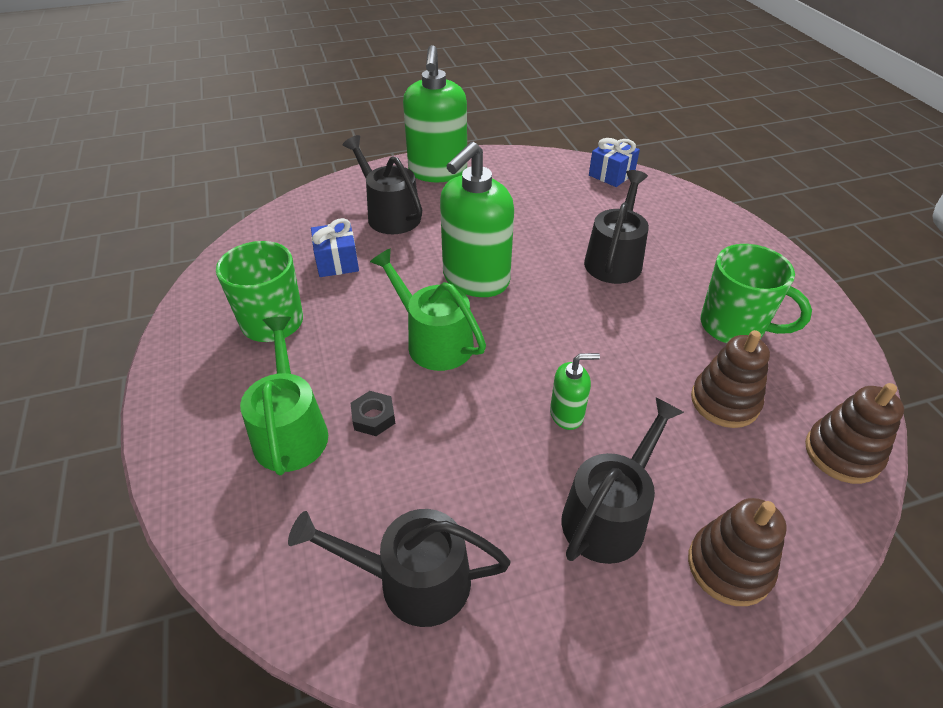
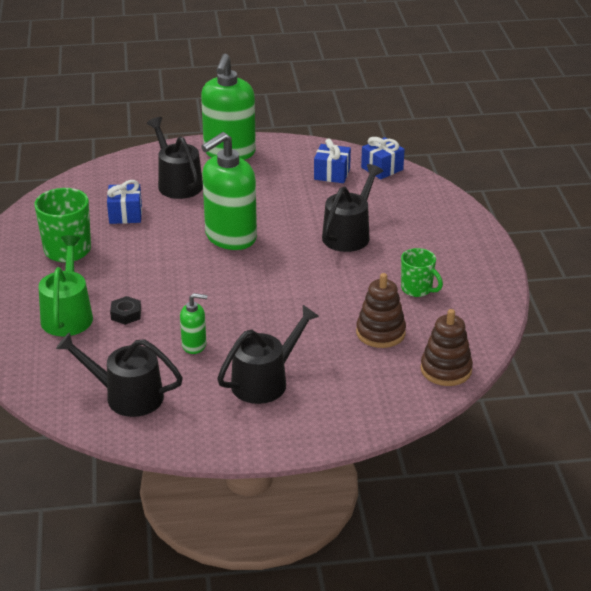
camera: 10 degrees right, 10 degrees down
green watering can [370,248,486,371] -> none
green soap dispenser [550,353,600,430] -> green soap dispenser moved to [180,293,208,354]
brown stacking toy [688,498,787,606] -> none
green mug [700,244,812,343] -> green mug [401,248,443,297], size x0.63
none -> blue gift [314,138,351,183]

